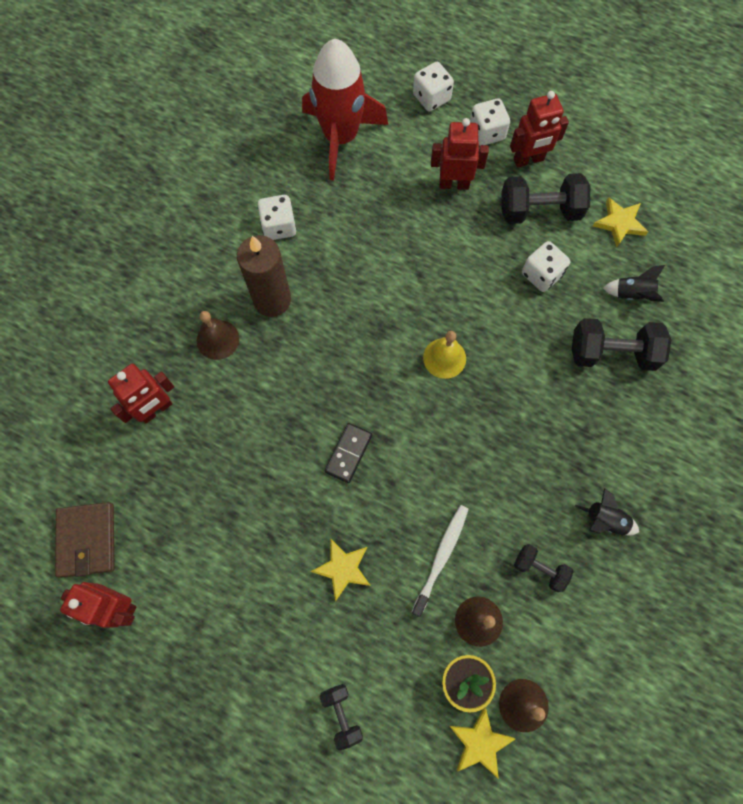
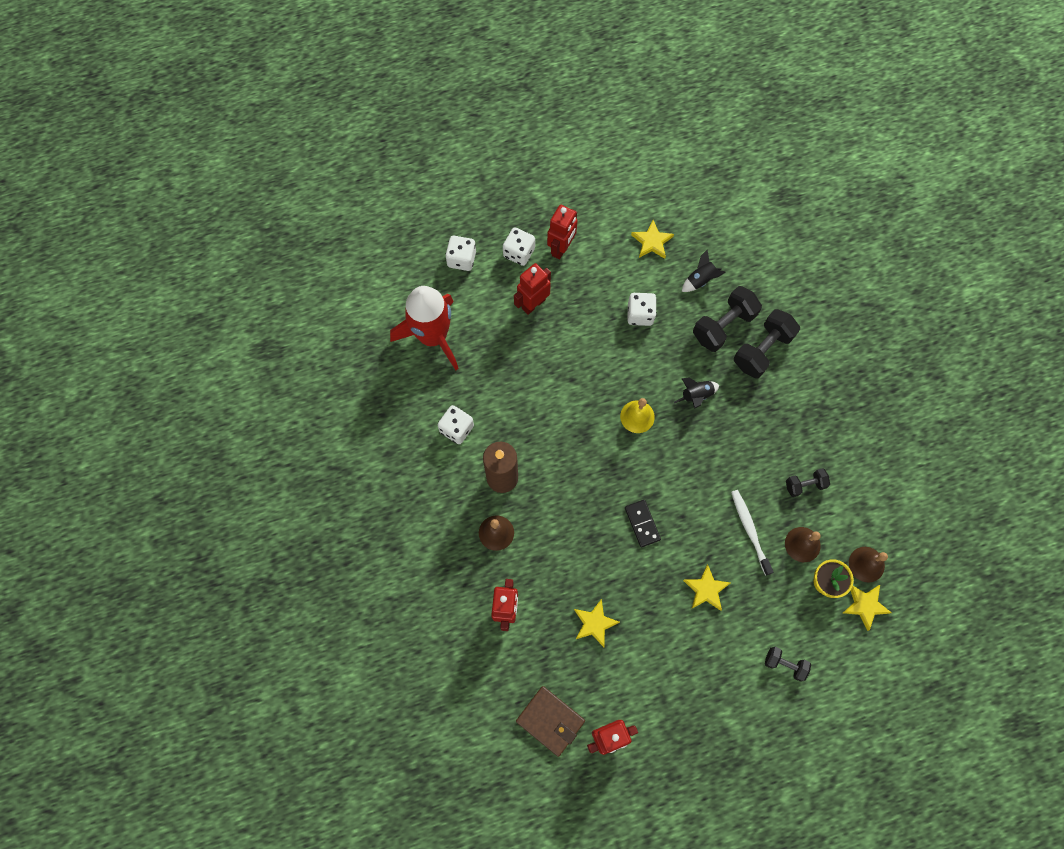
camera: 45 degrees left, 0 degrees up
black dumbbell [501,173,590,224] -> black dumbbell moved to [734,309,800,378]
black rocket [575,488,639,535] -> black rocket moved to [674,378,719,409]
none -> yellow star [574,599,620,647]

